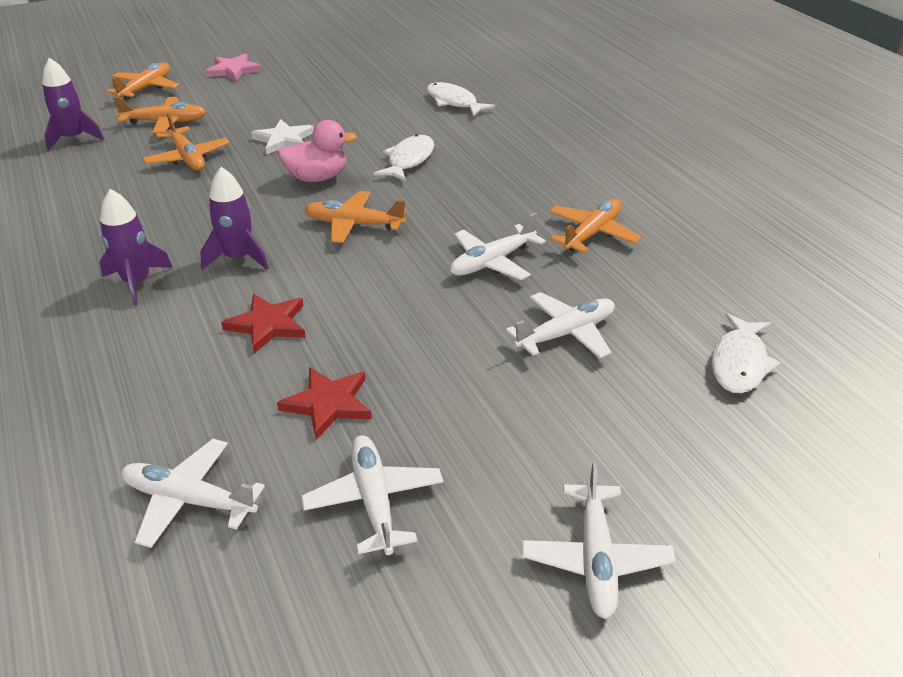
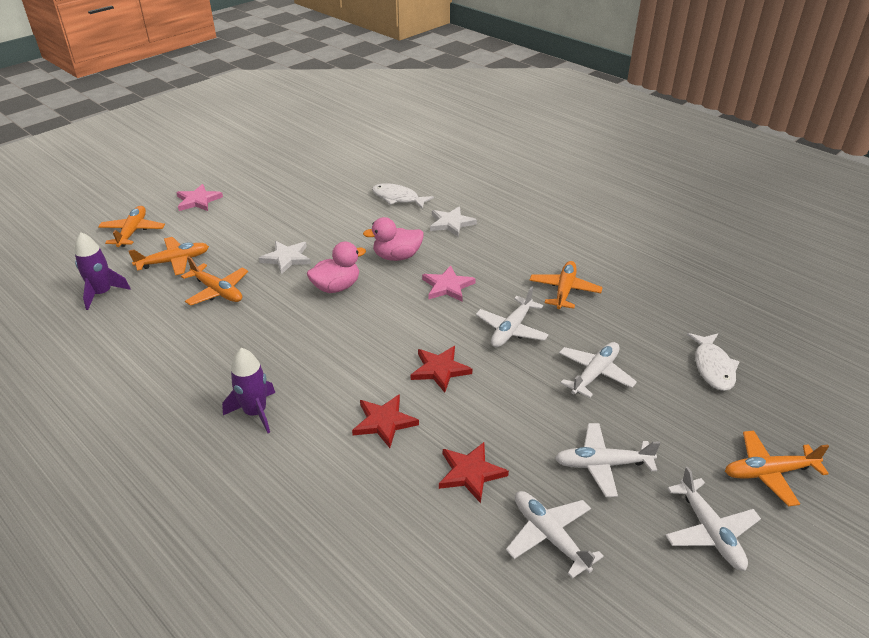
camera: 20 degrees left, 0 degrees up
white plane [121,439,265,548] -> white plane moved to [555,423,660,497]
purple rocket [200,167,269,270] -> none
orange plane [304,191,406,243] -> orange plane moved to [725,430,829,506]
white fish [374,134,434,181] -> pink duck [363,217,424,261]
none -> red star [411,346,472,392]
none -> pink star [422,265,476,302]
none -> white star [430,206,477,237]

